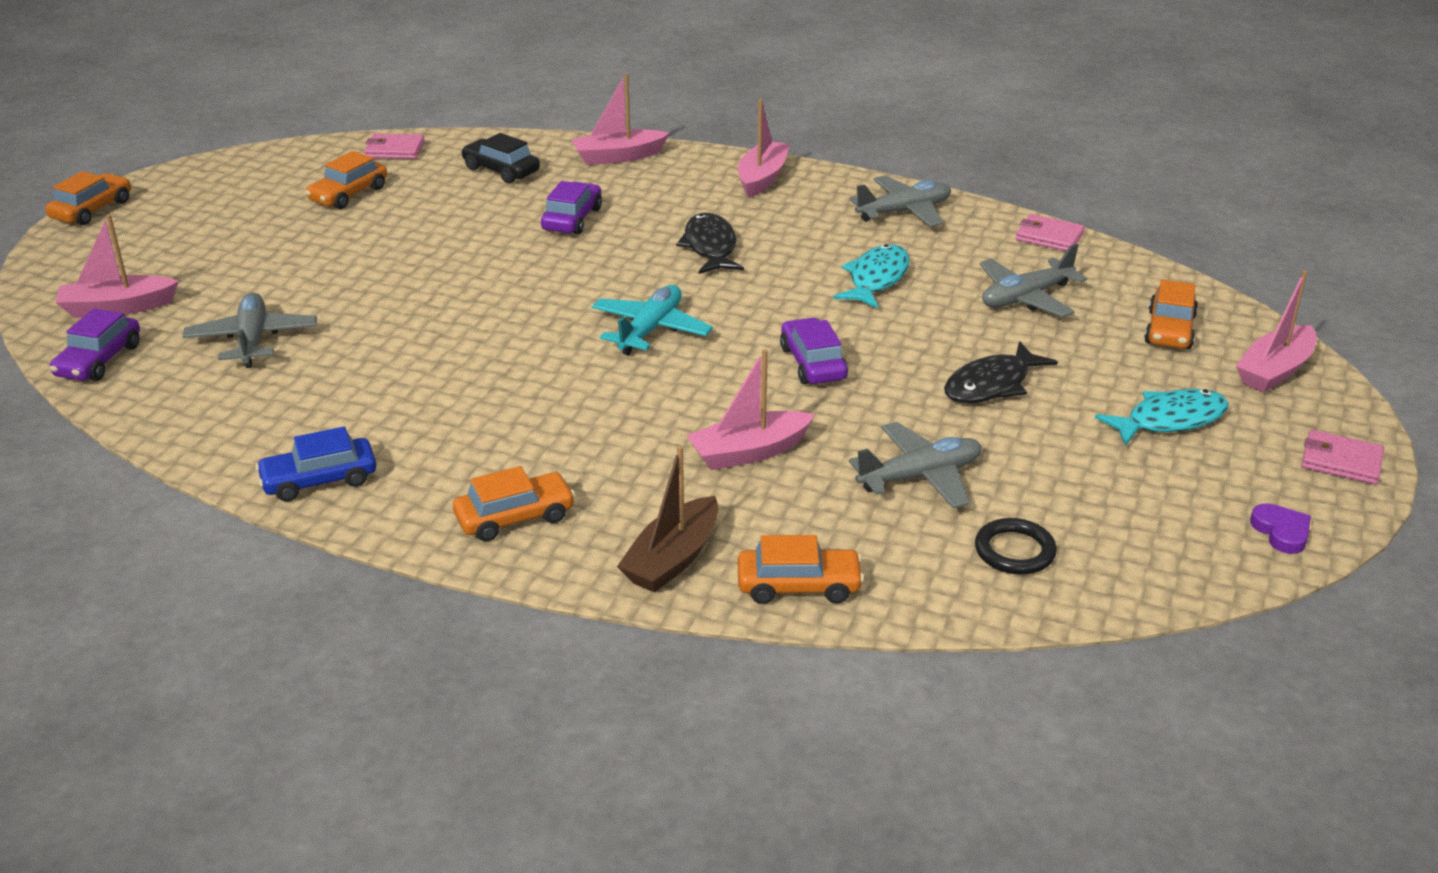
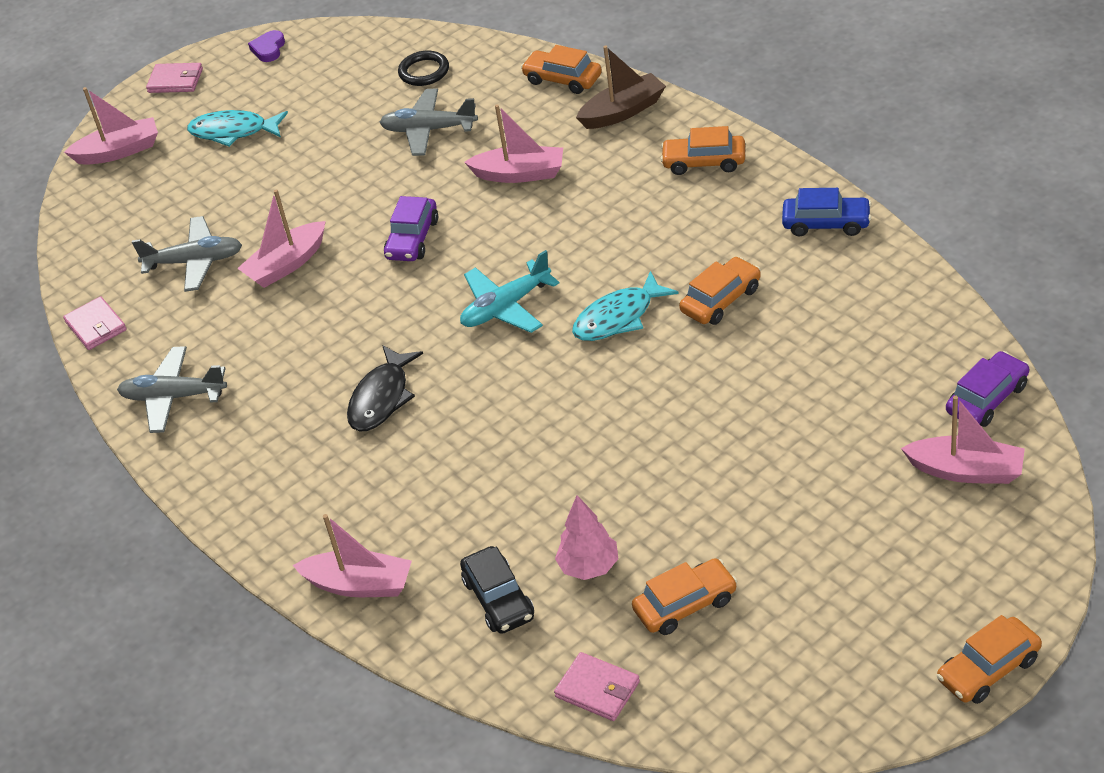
camera: 145 degrees left, 10 degrees up
grey plane [182,292,317,368] -> none
purple car [541,181,602,235] -> none
pink boat [738,99,790,198] -> pink boat moved to [237,189,326,288]
turquoise fish [833,244,910,309] -> turquoise fish moved to [572,271,679,341]
black fish [944,341,1058,403] -> none
orange car [1144,279,1198,349] -> orange car moved to [679,257,761,325]
pink wallet [1301,430,1384,485] -> pink wallet turned 45 degrees counterclockwise [146,63,203,93]
none -> pink tree [555,495,618,580]

